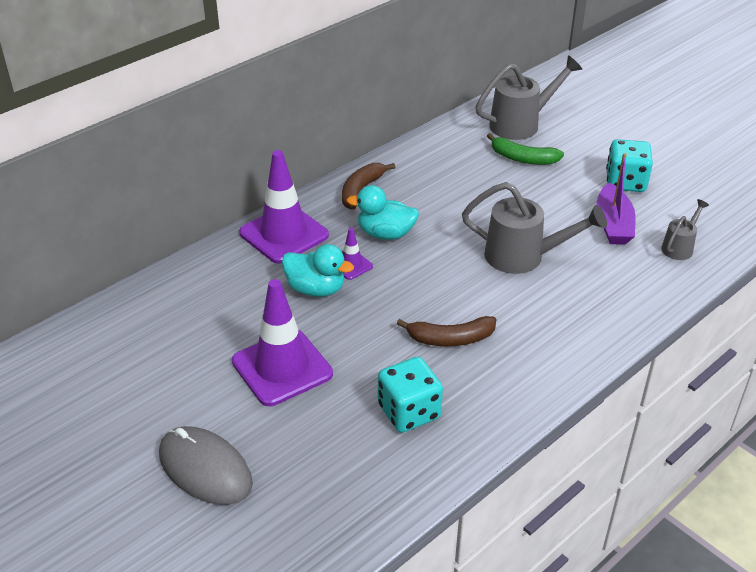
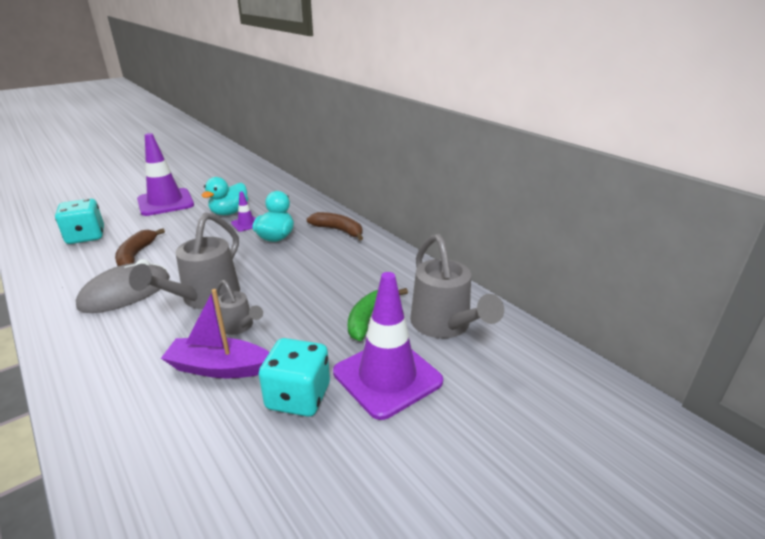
camera: 95 degrees right, 10 degrees down
grey mouse [159,426,253,505] -> grey mouse moved to [76,259,170,313]
purple traffic cone [239,150,329,264] -> purple traffic cone moved to [333,272,443,420]
grey watering can [661,199,709,260] -> grey watering can moved to [216,280,263,335]

